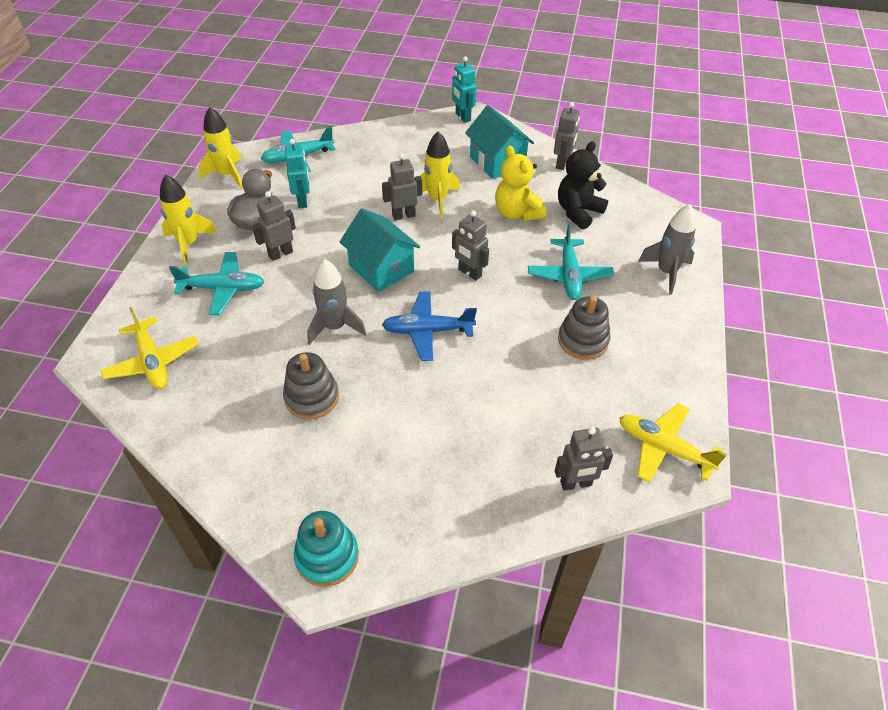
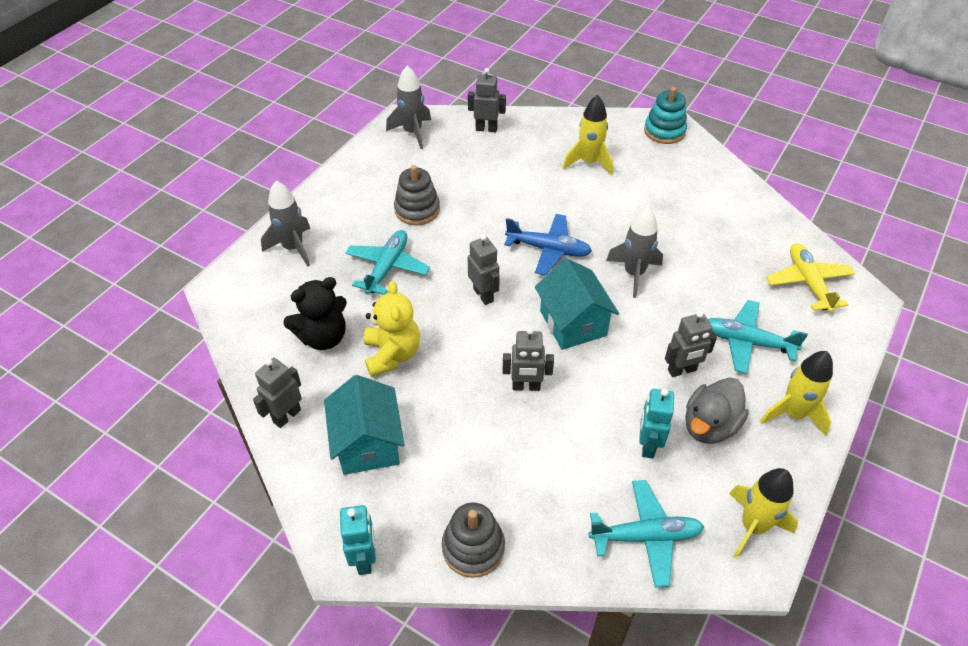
camera: 160 degrees left, 0 degrees up
grey stacking toy [283,352,339,420] -> grey stacking toy moved to [442,503,505,578]
yellow rocket [420,131,460,218] -> yellow rocket moved to [563,95,613,175]
yellow plane [619,403,727,483] -> grey rocket [386,65,431,149]

